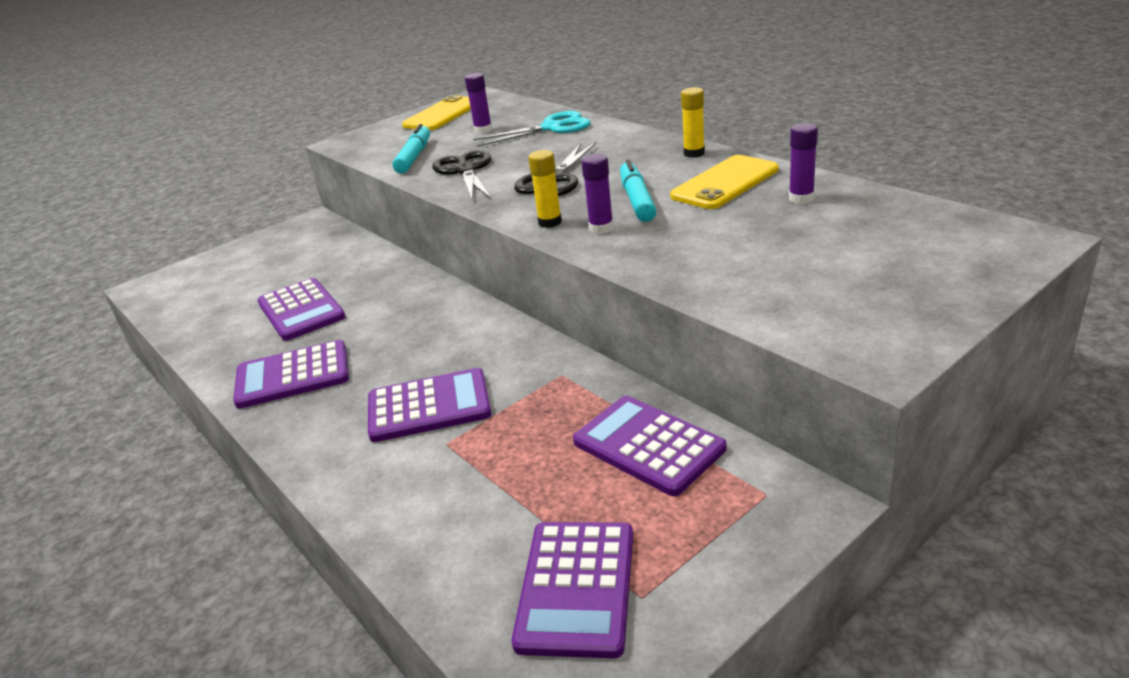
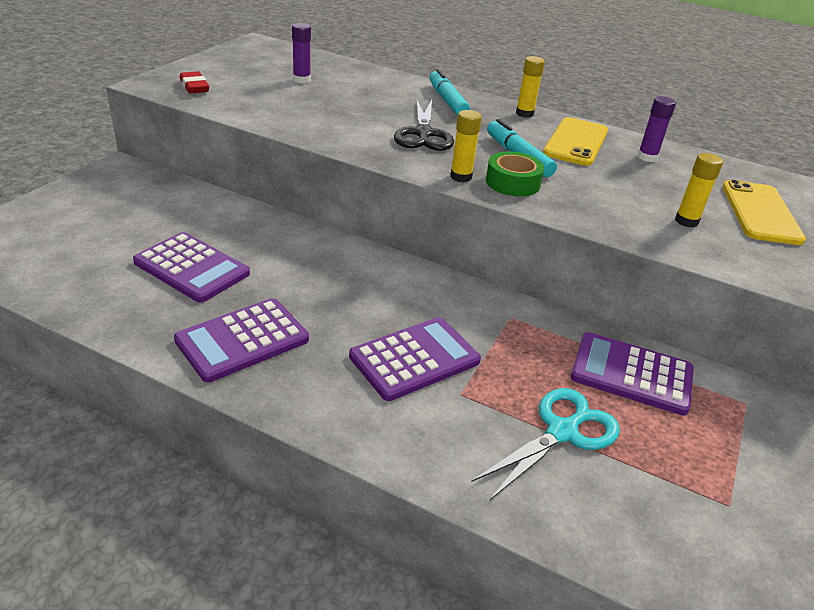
camera: 30 degrees left, 5 degrees up
turquoise marker [392,124,430,174] -> turquoise marker moved to [429,69,470,116]
yellow phone [402,95,471,130] -> yellow phone moved to [722,179,806,245]
black scissors [432,150,491,201] -> none
turquoise scissors [473,111,591,147] -> turquoise scissors moved to [471,388,620,500]
purple calculator [512,522,633,658] -> none
purple glue stick [581,154,614,234] -> green tape [486,151,544,197]
none -> red eraser [180,71,209,94]
none -> yellow glue stick [675,153,723,228]

